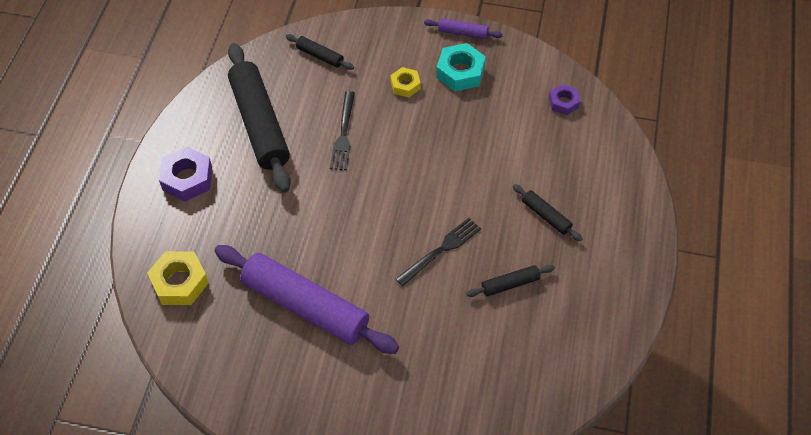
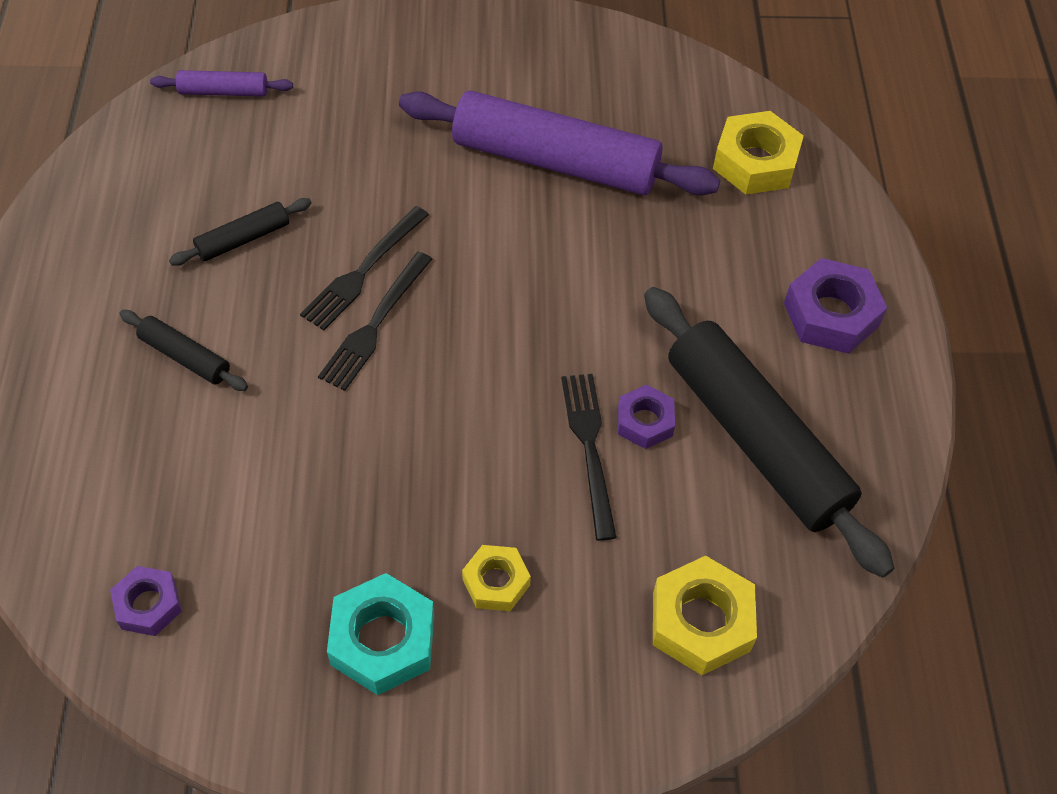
camera: 165 degrees right, 0 degrees up
black rolling pin [286,34,354,70] -> yellow nut [653,556,757,675]
purple rolling pin [424,18,503,39] -> purple rolling pin moved to [150,70,293,97]
none -> black fork [318,251,432,391]
none -> purple nut [618,385,675,449]

